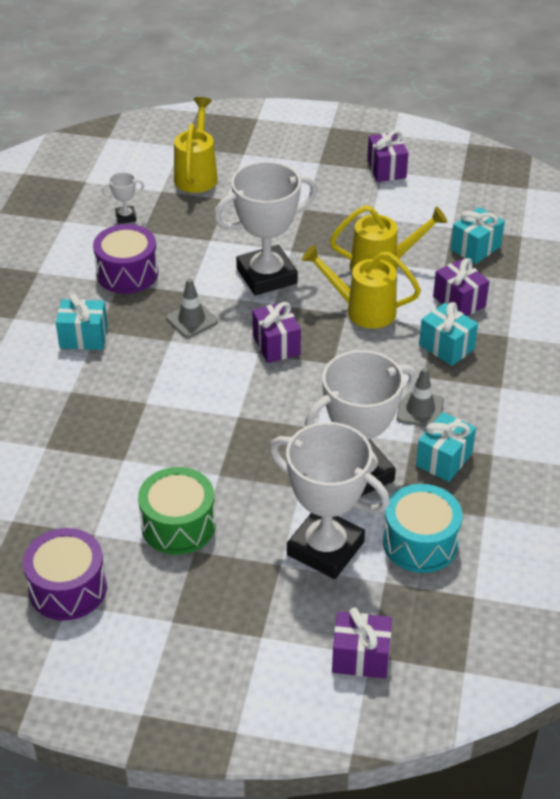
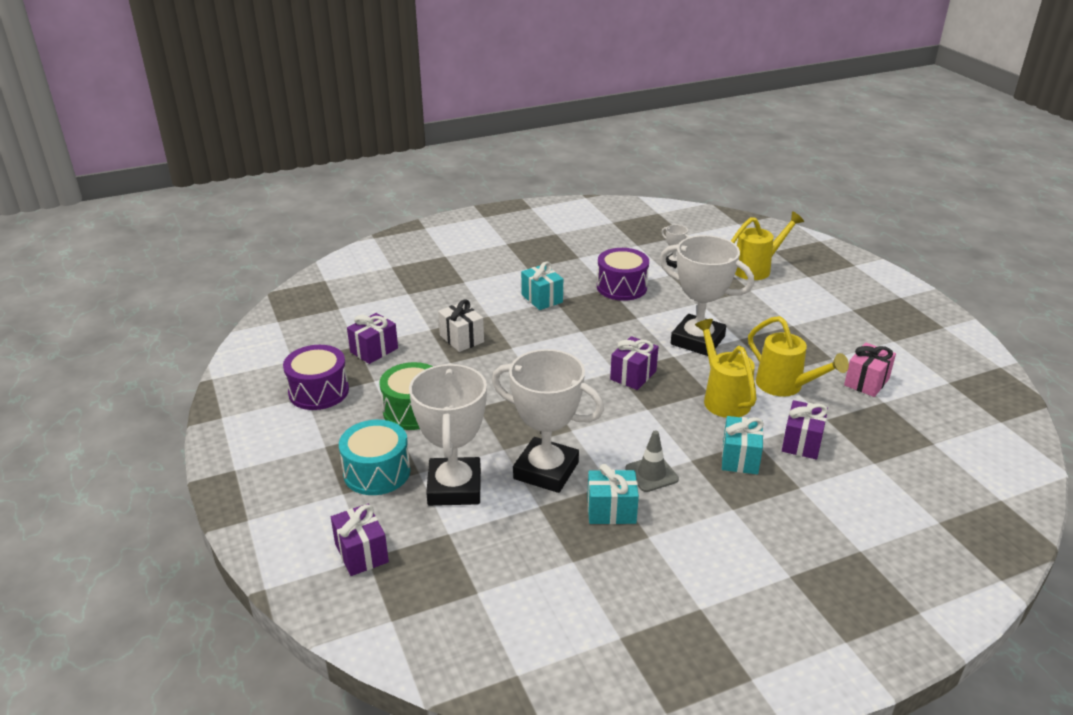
camera: 55 degrees right, 10 degrees down
grey traffic cone [166,278,218,338] -> none
purple gift [367,130,409,182] -> purple gift moved to [347,313,398,364]
turquoise drum [383,484,462,573] -> turquoise drum moved to [339,420,410,495]
turquoise gift [451,207,505,264] -> none
none -> white gift [438,299,484,352]
none -> pink gift [844,343,896,397]

